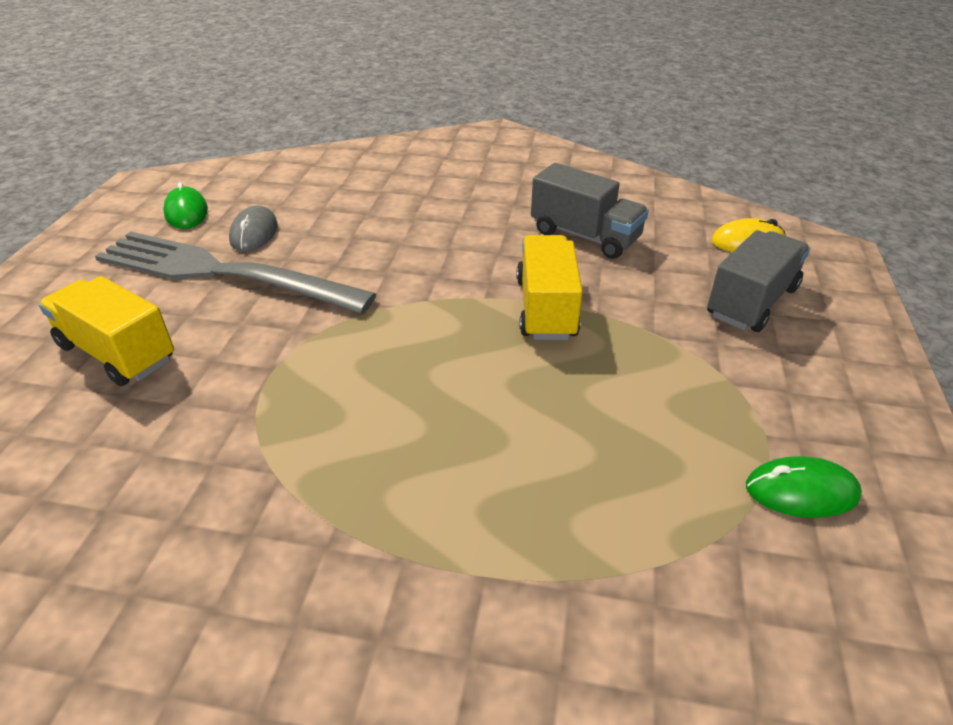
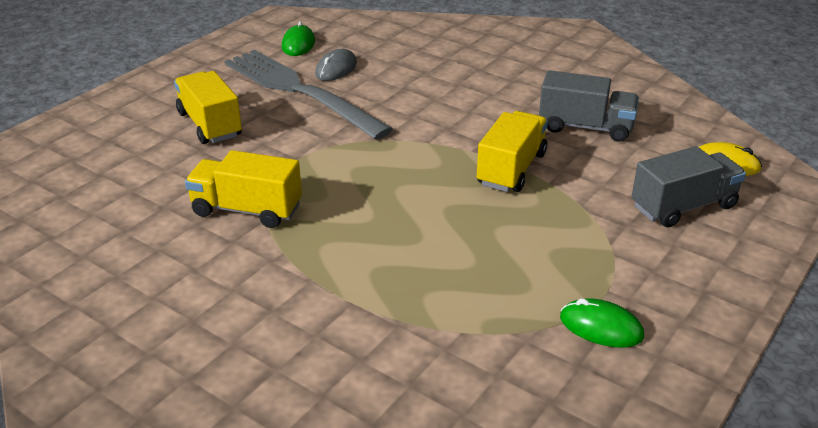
camera: 25 degrees right, 5 degrees down
grey truck [531,163,649,259] -> grey truck turned 45 degrees counterclockwise [539,70,639,142]
none -> yellow truck [185,150,302,228]

